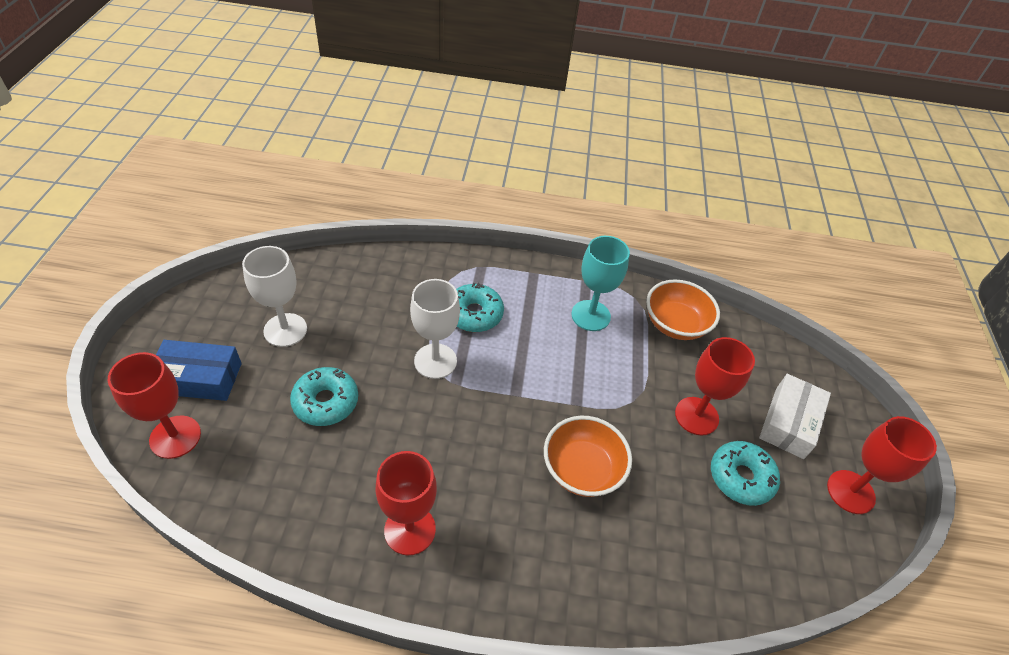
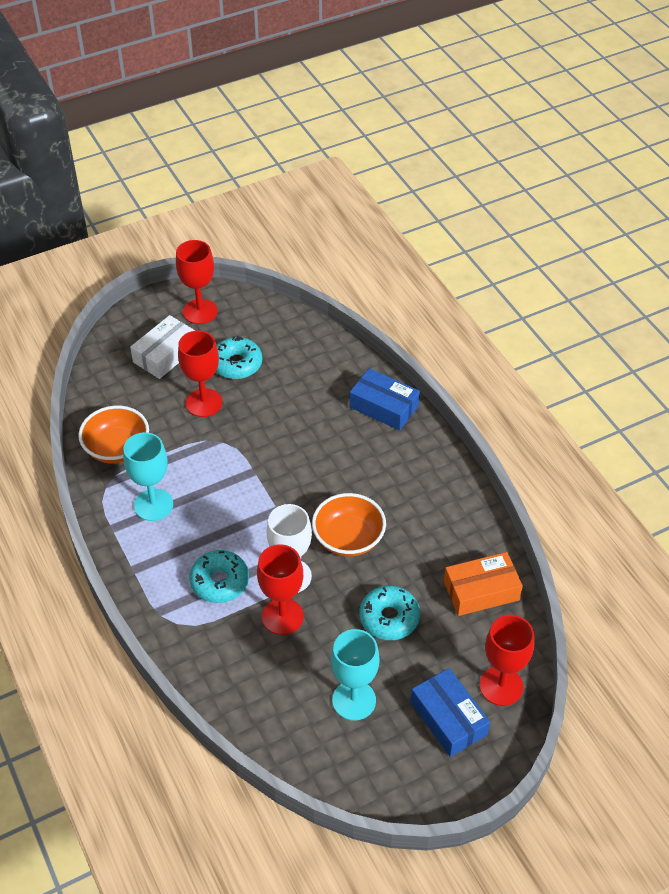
camera: 120 degrees left, 0 degrees up
white goblet [242,246,307,347] -> turquoise goblet [331,629,380,721]
red goblet [376,451,437,555] -> red goblet moved to [257,544,304,635]
orange bowl [544,416,632,497] -> orange bowl moved to [312,493,386,557]
white box [759,374,831,459] -> white box turned 45 degrees counterclockwise [130,315,195,379]
none -> blue box [349,368,420,431]
none -> orange box [444,552,523,616]

